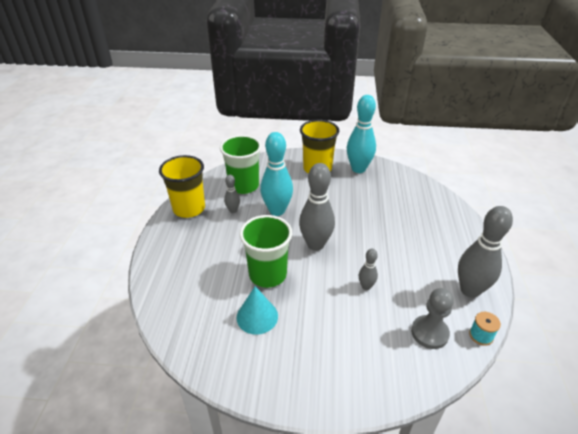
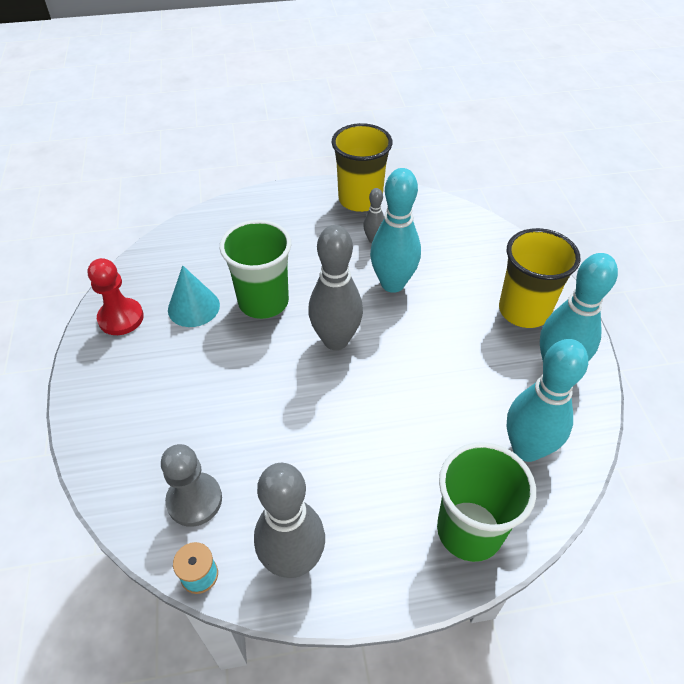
camera: 75 degrees right, 10 degrees up
green cup [220,135,262,194] -> green cup moved to [437,442,536,562]
grey bowling pin [359,249,378,290] -> none
none -> red pawn [88,258,144,335]
none -> turquoise bowling pin [506,339,588,462]

